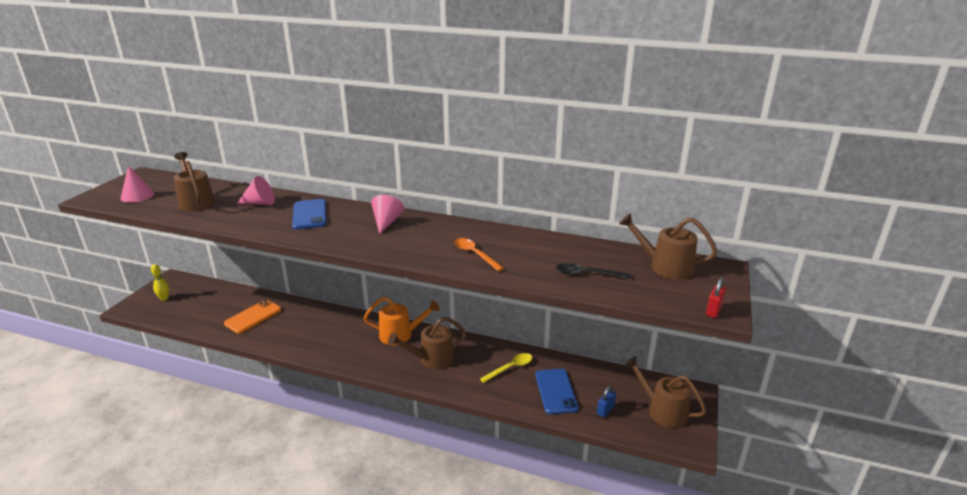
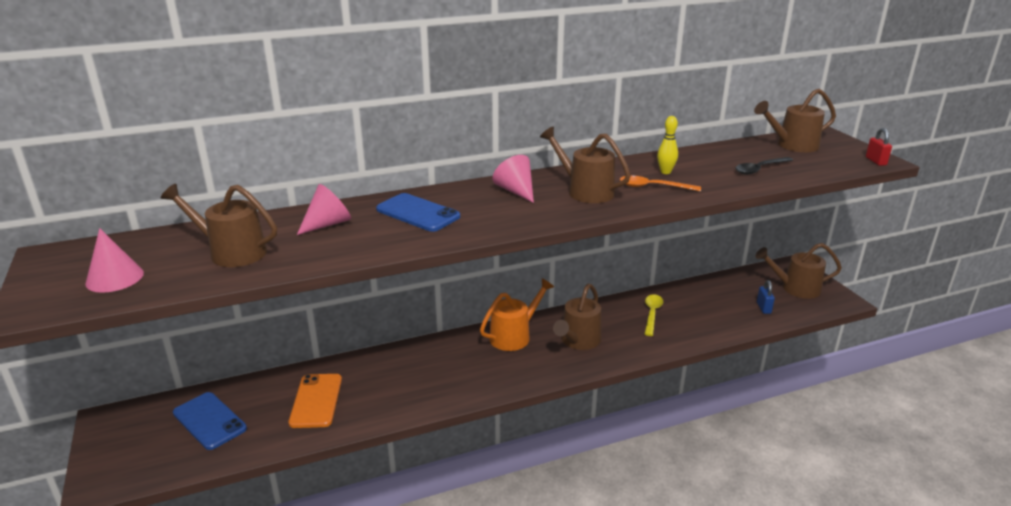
camera: 40 degrees left, 0 degrees up
yellow bowling pin [151,264,169,301] -> yellow bowling pin moved to [657,116,678,174]
blue phone [535,369,579,414] -> blue phone moved to [173,392,247,450]
none -> brown watering can [540,126,631,203]

